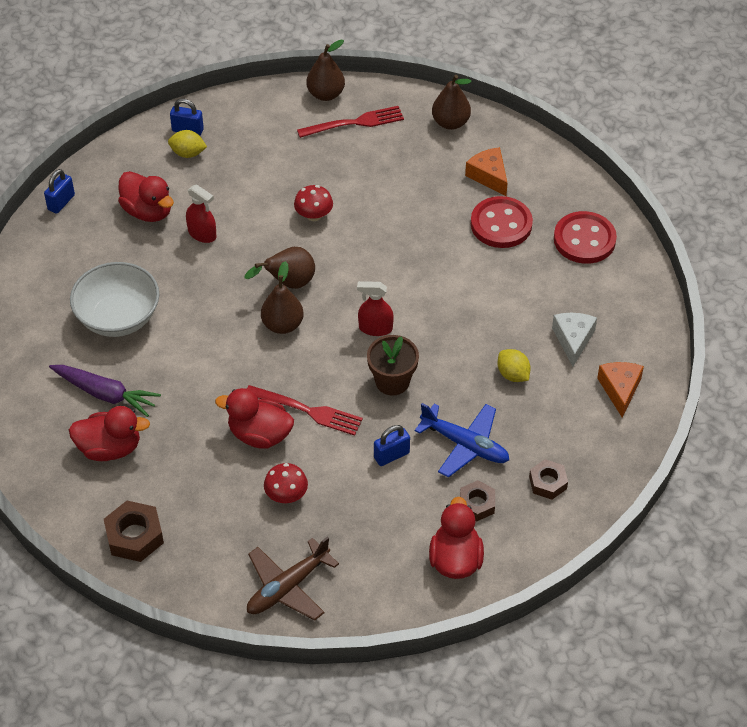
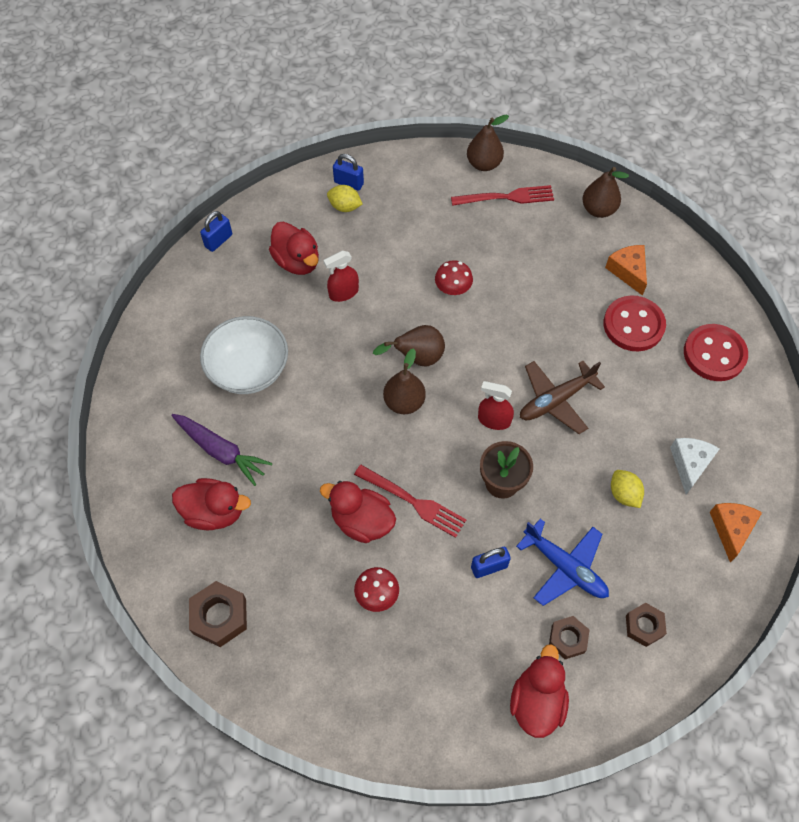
camera: 10 degrees right, 10 degrees up
red spray bottle [186,184,216,243] -> red spray bottle turned 105 degrees clockwise [323,251,359,302]
brown plane [247,536,339,620] -> brown plane moved to [520,361,605,434]

